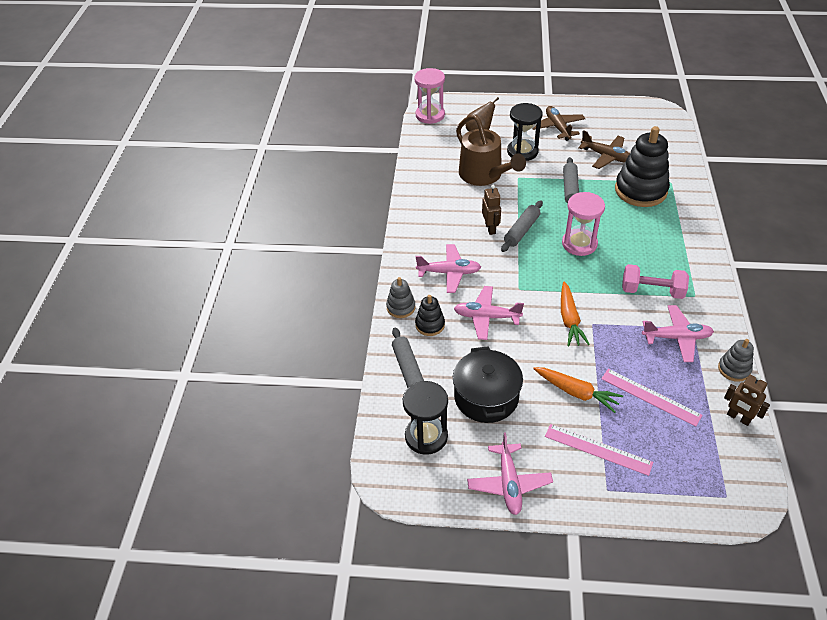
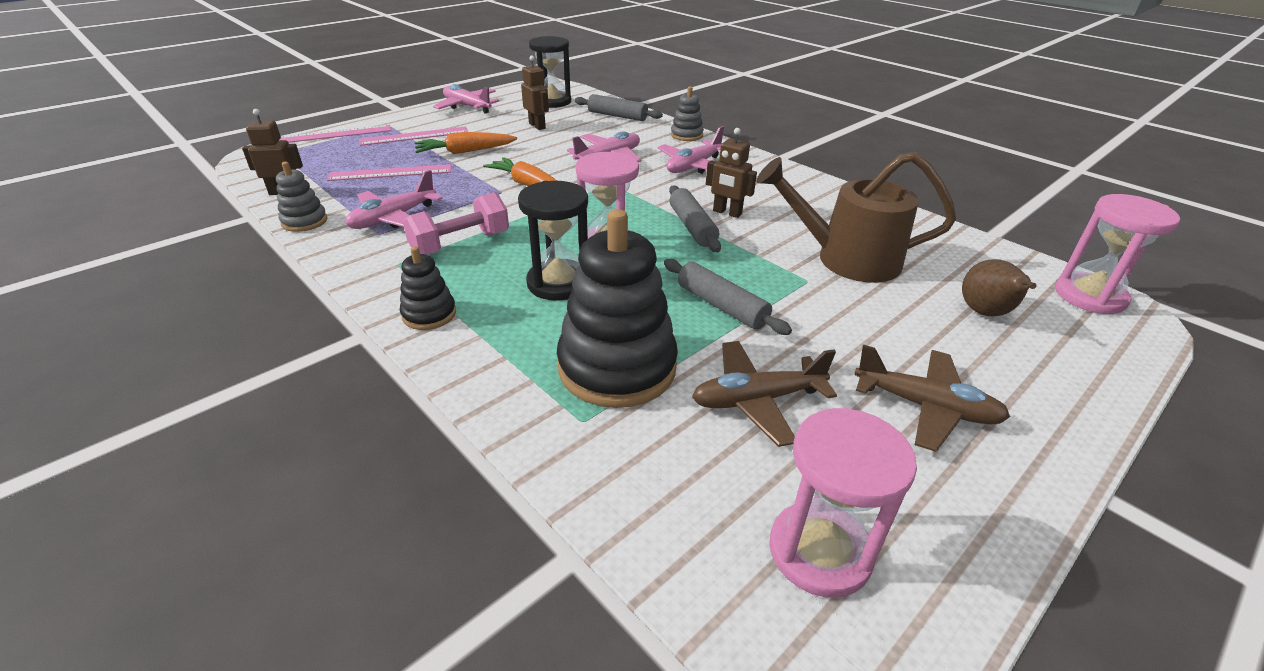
camera: 130 degrees right, 10 degrees down
black stacking toy [415,295,445,336] -> black stacking toy moved to [400,246,456,330]
black pot [453,346,523,423] -> brown robot [521,55,549,130]
black hourglass [507,103,543,161] -> black hourglass moved to [518,181,588,301]
none -> pink ruler [280,125,391,143]
none -> pink hourglass [769,408,917,597]

